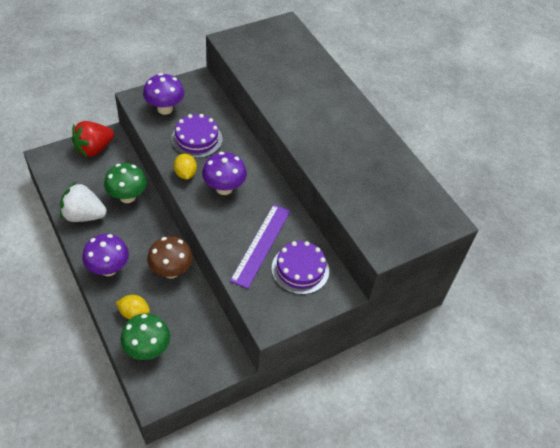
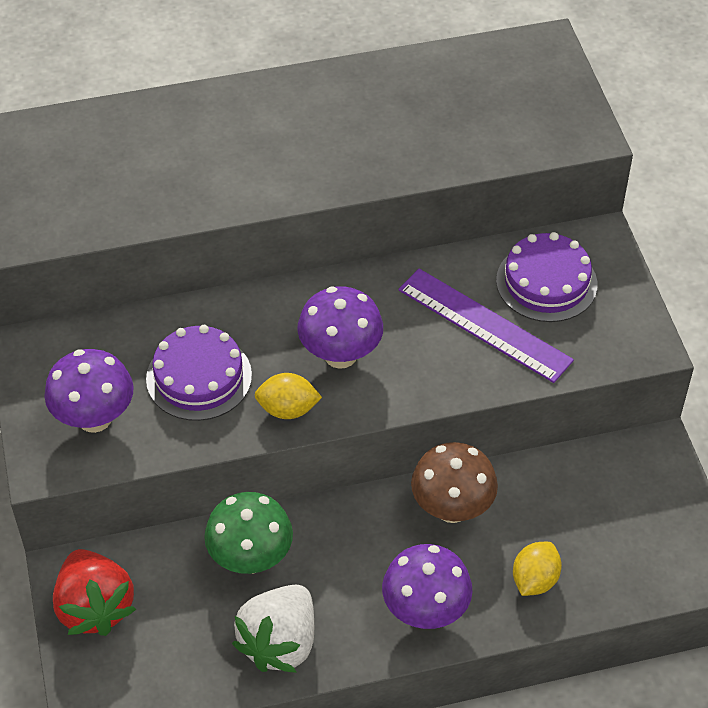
camera: 70 degrees left, 0 degrees up
green mushroom [121,313,170,360] -> none

